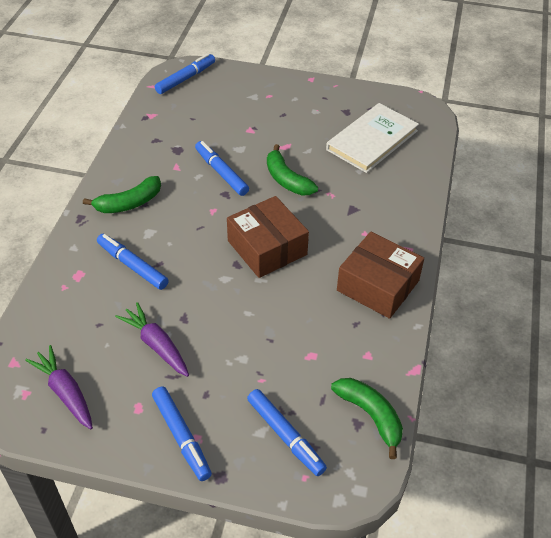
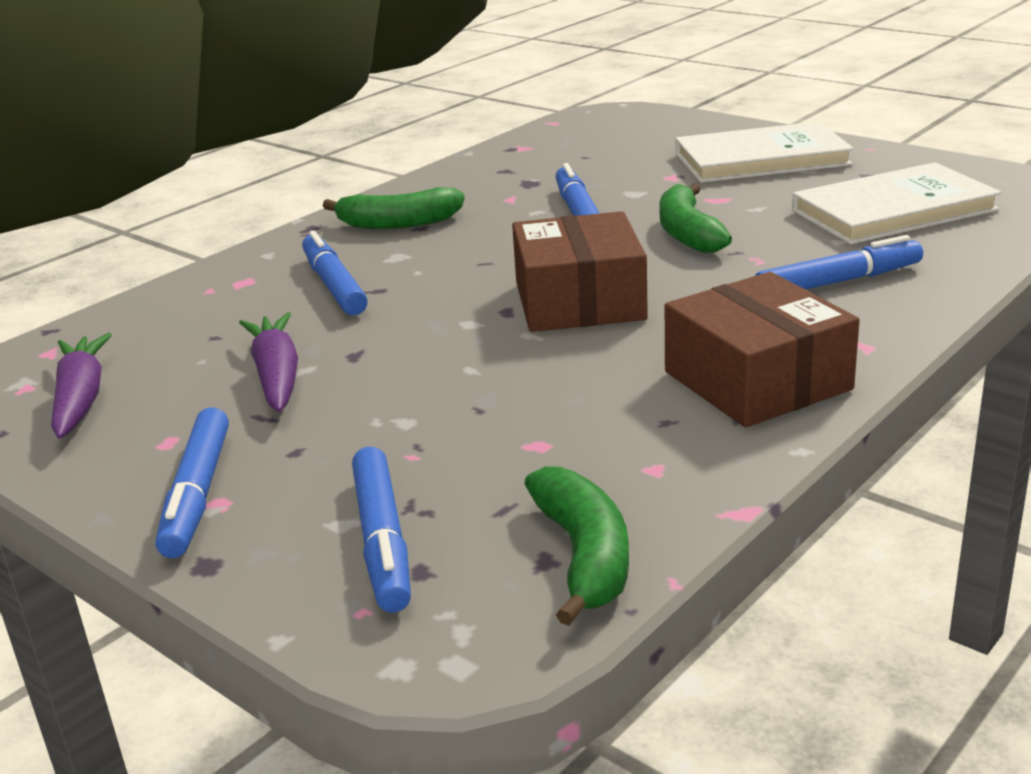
camera: 30 degrees right, 20 degrees down
blue marker [155,53,215,94] -> blue marker moved to [755,235,923,290]
none -> white book [675,121,854,183]

